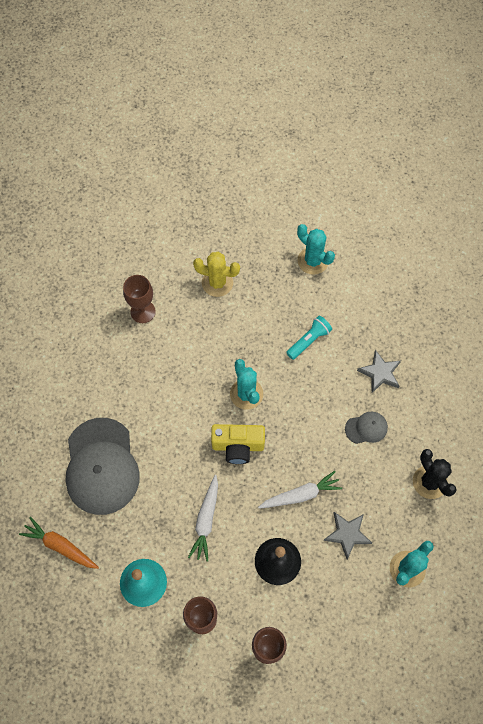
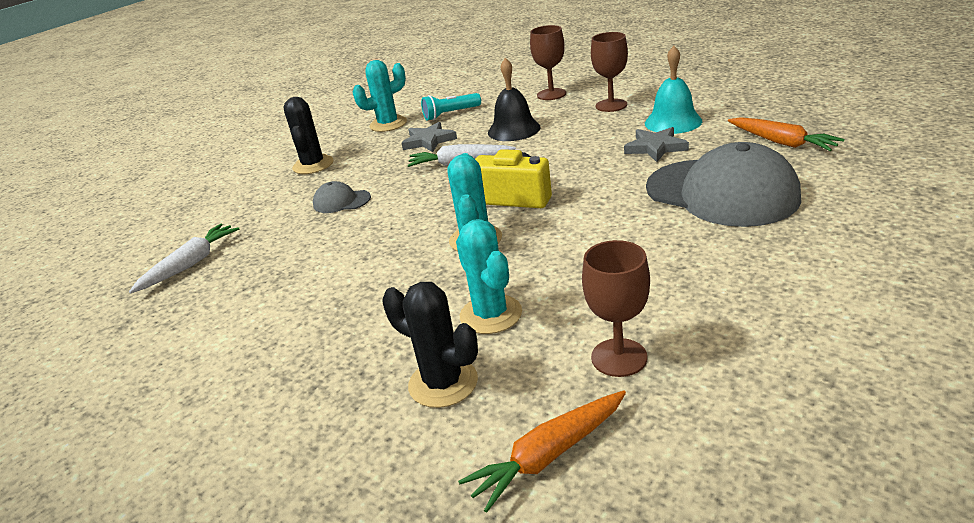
camera: 155 degrees left, 35 degrees down
grey cap [66,418,140,515] -> grey cap turned 120 degrees clockwise [646,142,801,227]
white carrot [188,475,218,561] -> white carrot moved to [129,223,240,293]
yellow cactus [193,252,240,297] -> black cactus [382,282,478,408]
turquoise flashlight [286,316,332,360] -> turquoise flashlight moved to [421,93,481,120]
turquoise cactus [297,224,335,275] -> turquoise cactus moved to [456,219,522,334]
grey star [357,350,401,393] -> grey star moved to [624,127,689,162]
none -> orange carrot [458,391,626,513]

